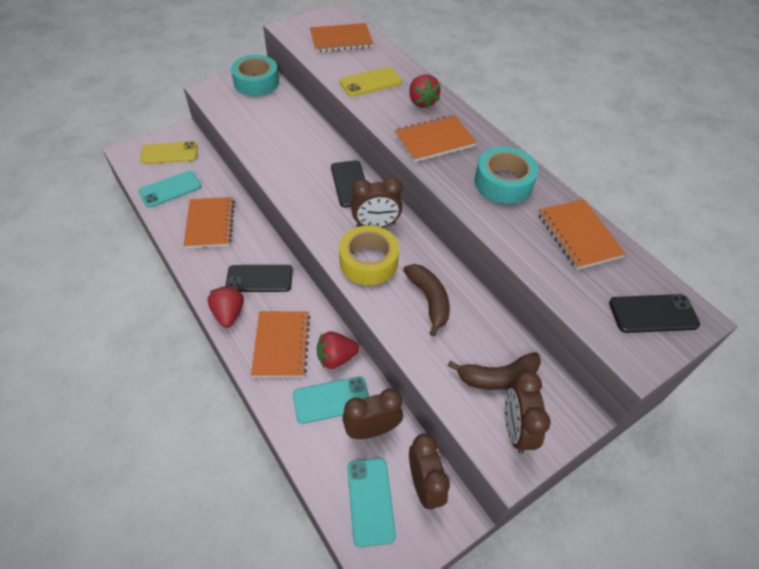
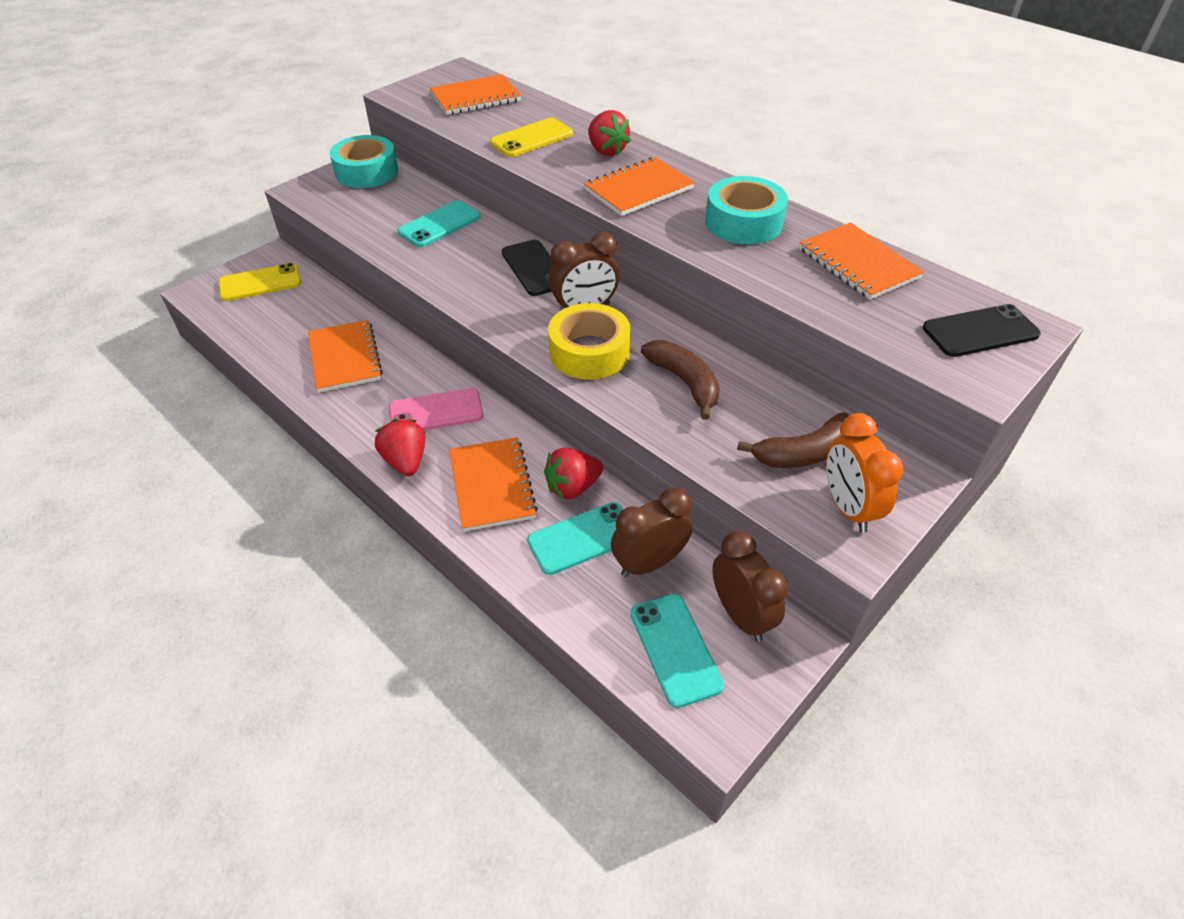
camera: 10 degrees left, 5 degrees down
turquoise phone [138,171,202,208] -> turquoise phone moved to [398,200,481,247]
black phone [226,265,293,292] -> pink phone [389,388,483,430]
brown clock [505,371,551,454] -> orange clock [826,413,904,533]

